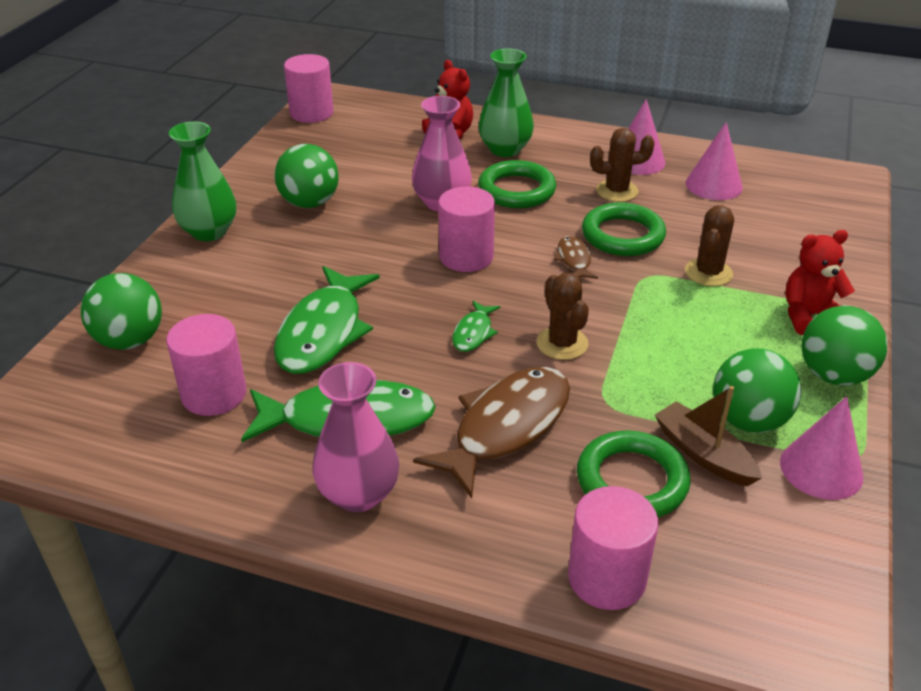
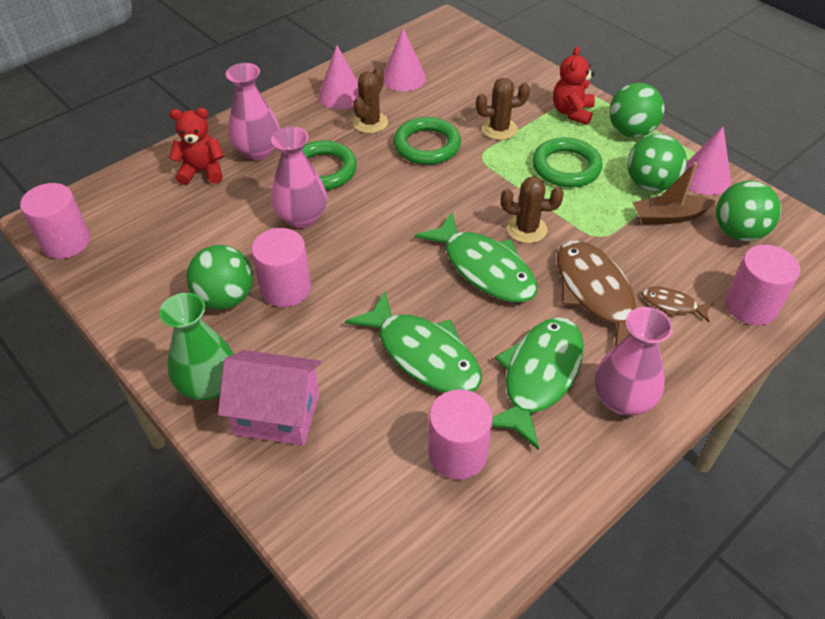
camera: 60 degrees left, 10 degrees up
green ball [80,273,162,350] -> green ball moved to [716,181,781,241]
pink cylinder [438,186,495,272] -> pink cylinder moved to [251,228,311,307]
green fish [452,301,500,352] -> green fish [415,212,537,302], size x2.11
green vase [478,49,534,157] -> pink vase [226,63,280,160]
brown fish [554,236,598,279] -> brown fish moved to [642,287,713,322]
green ring [577,430,691,518] -> green ring moved to [532,137,603,187]
brown cactus [685,205,734,286] -> brown cactus turned 60 degrees counterclockwise [476,78,530,140]
none -> pink house [218,350,321,446]

